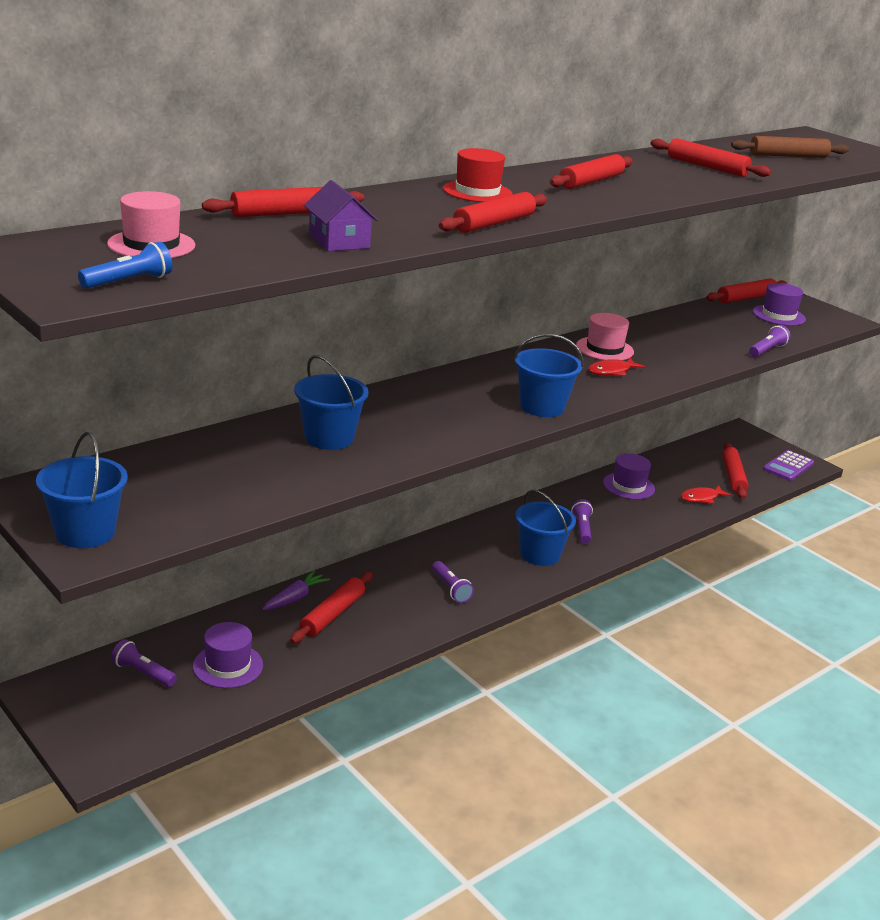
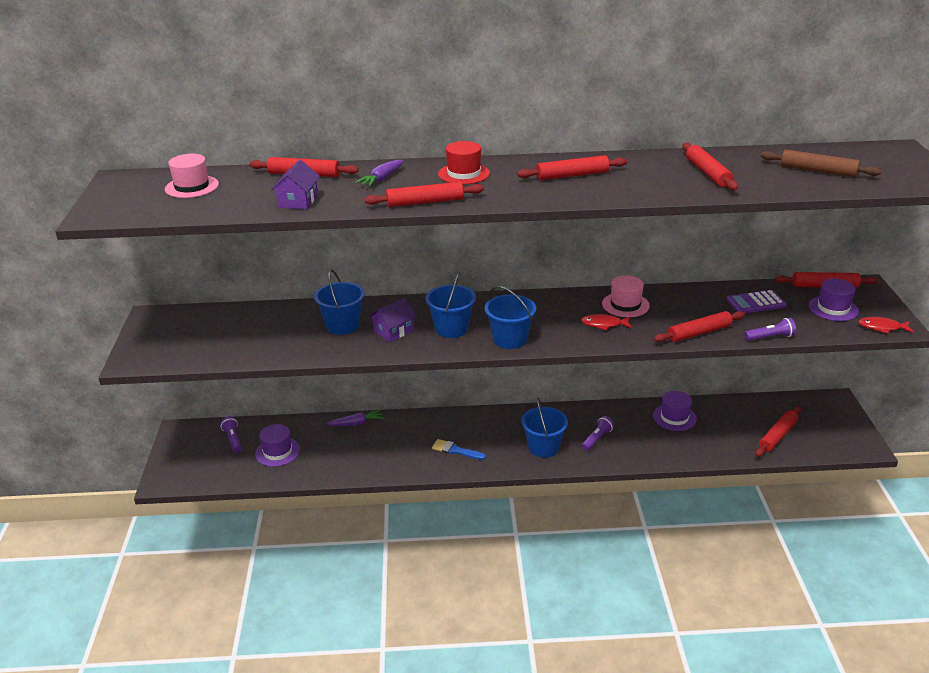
camera: 40 degrees right, 5 degrees up
blue bucket [36,432,128,548] -> blue bucket moved to [425,272,476,338]
blue flashlight [78,242,172,289] -> none
red rolling pin [290,572,373,644] -> red rolling pin moved to [654,311,745,342]
purple flashlight [432,561,474,603] -> blue brush [432,439,486,460]
red fish [681,485,731,504] -> red fish moved to [858,317,914,334]
purple calculator [763,450,814,481] -> purple calculator moved to [726,290,787,313]
none -> purple carrot [355,160,404,187]
none -> purple house [369,298,417,342]

